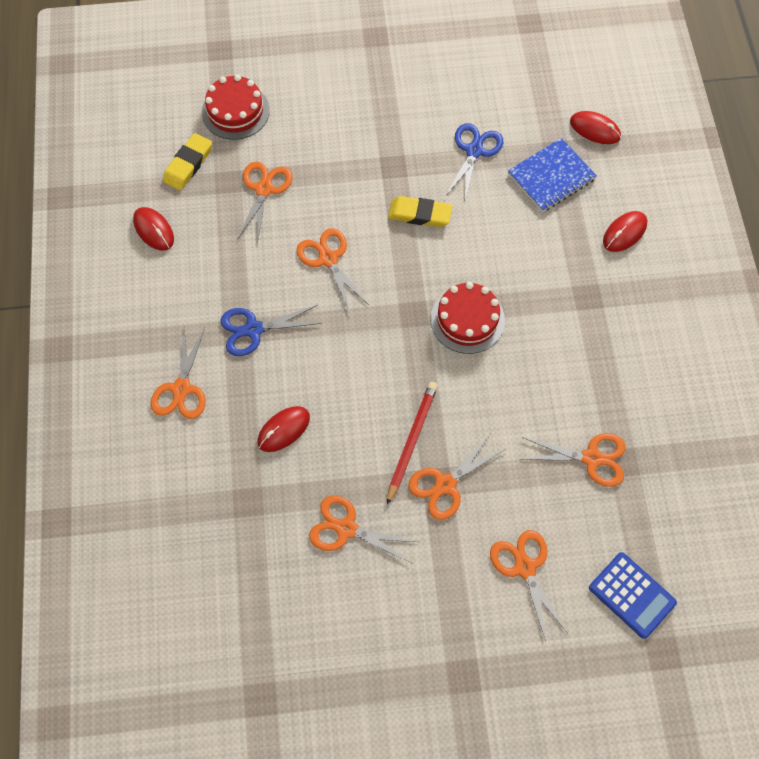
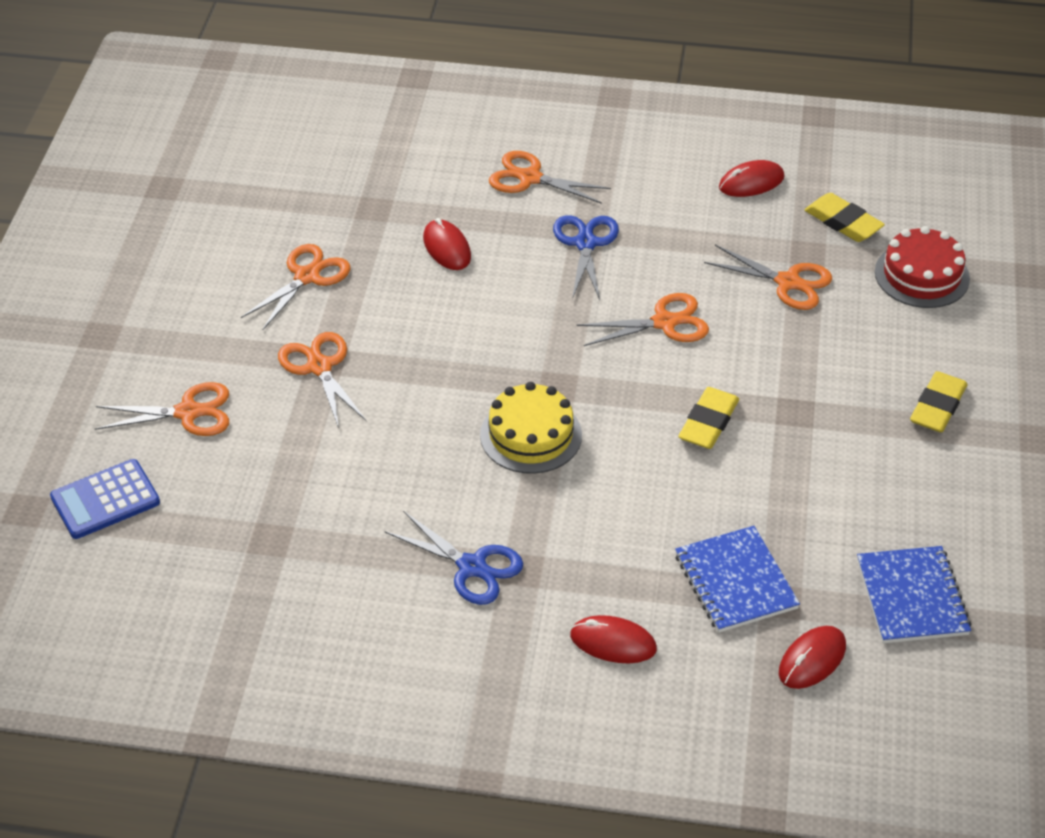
camera: 105 degrees right, 20 degrees down
red pencil [387,382,438,505] -> none
red cake [430,282,505,354] -> yellow cake [480,382,582,474]
blue scissors [445,123,503,204] -> blue scissors moved to [385,511,523,605]
orange scissors [521,433,626,487] -> none
red mouse [603,211,647,252] -> red mouse turned 45 degrees counterclockwise [570,615,657,663]
none -> blue notebook [857,546,972,643]
none -> yellow eraser [910,371,967,432]

